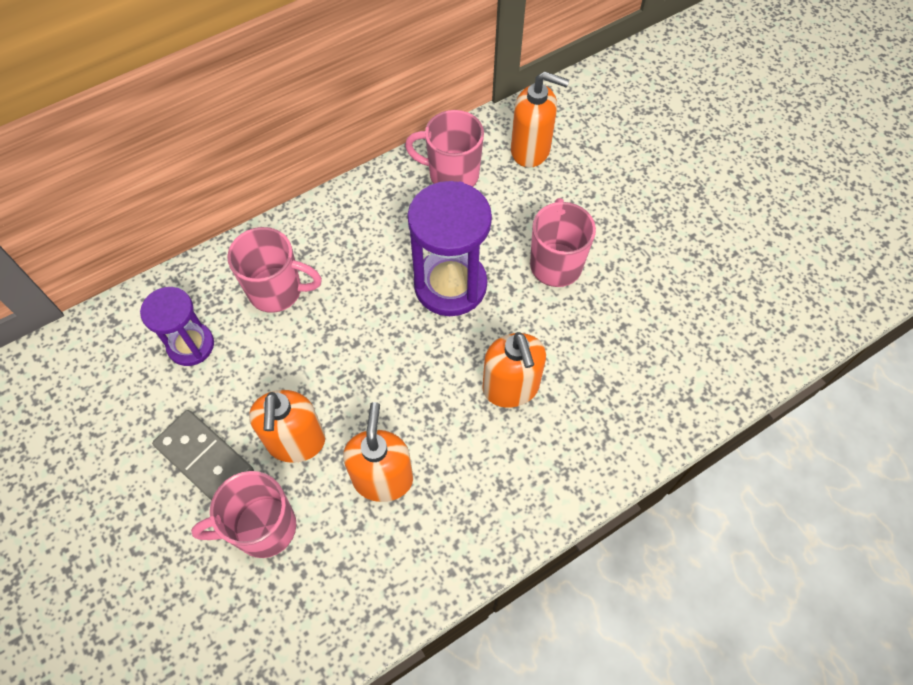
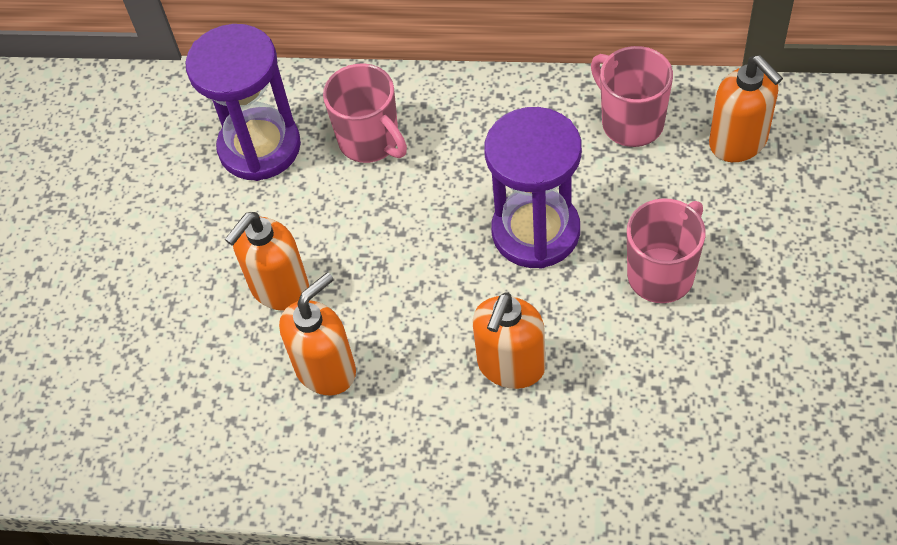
camera: 45 degrees right, 5 degrees down
purple hourglass [140,287,214,366] -> purple hourglass [186,24,301,181], size x1.63
grey domino [152,410,254,501] -> none
pink mug [191,471,296,558] -> none

